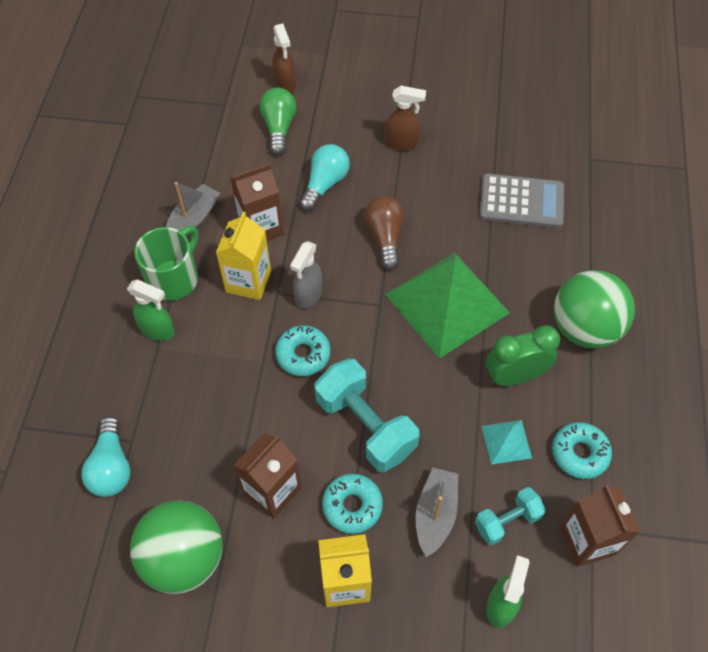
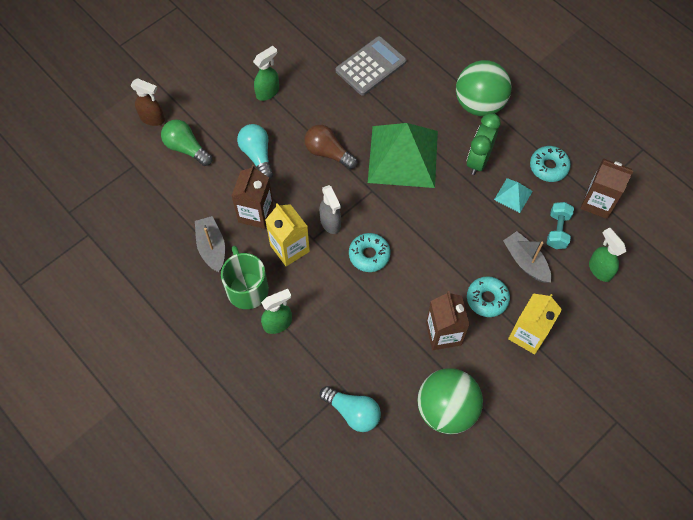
camera: 50 degrees left, 5 degrees up
turquoise dumbbell [315,359,419,472] -> none
brown spray bottle [385,86,426,151] -> green spray bottle [253,46,279,101]

